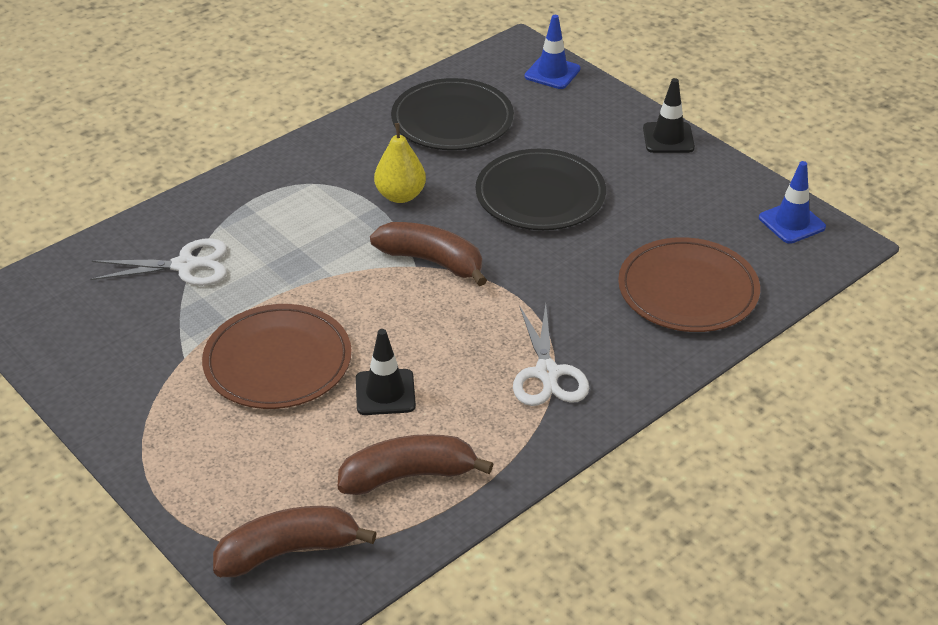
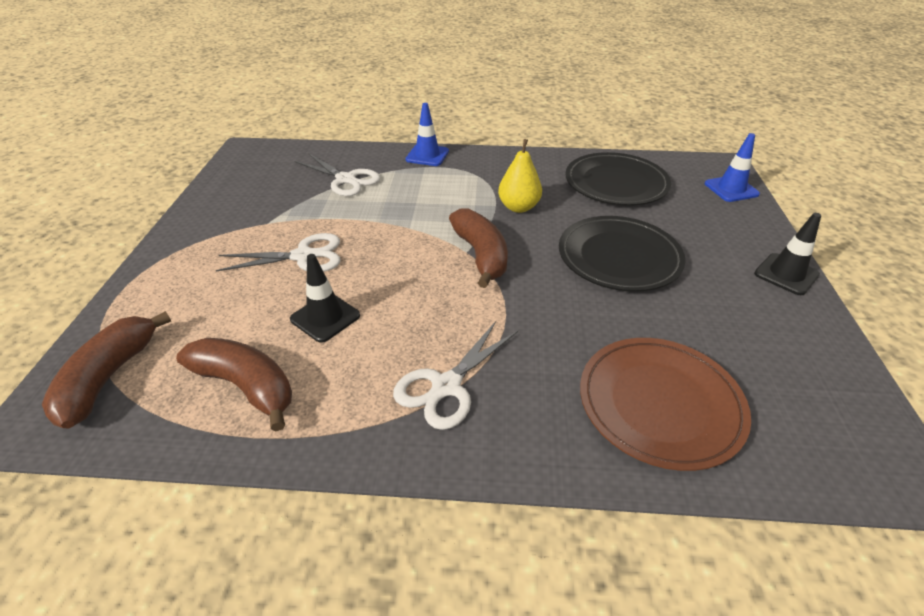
camera: 45 degrees right, 0 degrees up
brown plate [202,304,352,409] -> white scissors [216,233,341,272]
brown banana [213,506,376,577] -> brown banana turned 105 degrees counterclockwise [42,311,171,428]
blue traffic cone [759,161,826,244] -> blue traffic cone moved to [405,103,449,166]

